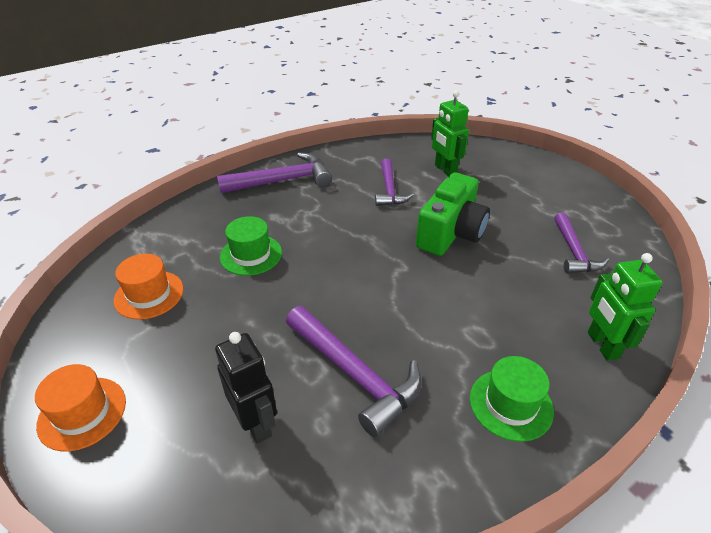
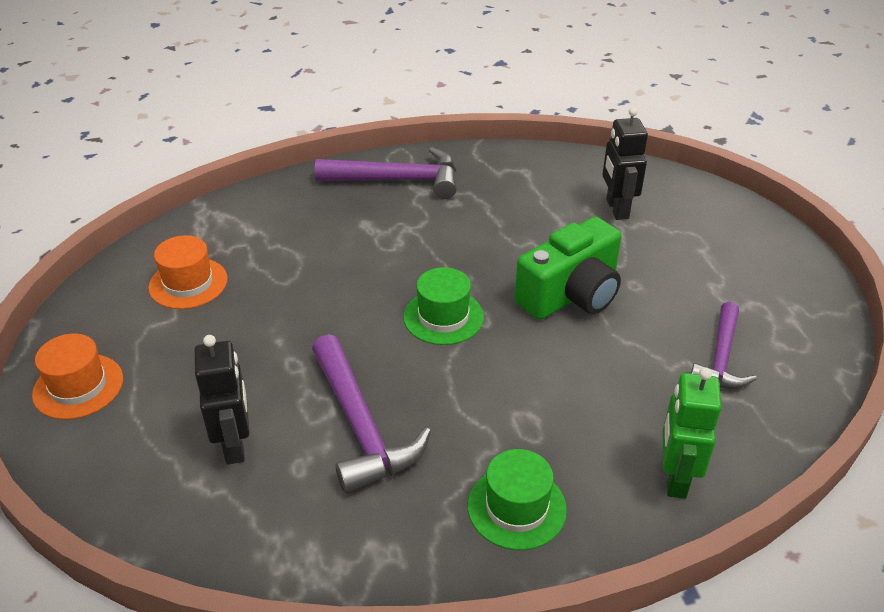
camera: 20 degrees right, 0 degrees up
green hat [220,216,282,276] -> green hat moved to [403,267,484,345]
purple hammer [375,159,414,206] -> none
green robot [431,90,469,176] -> black robot [602,107,648,220]

